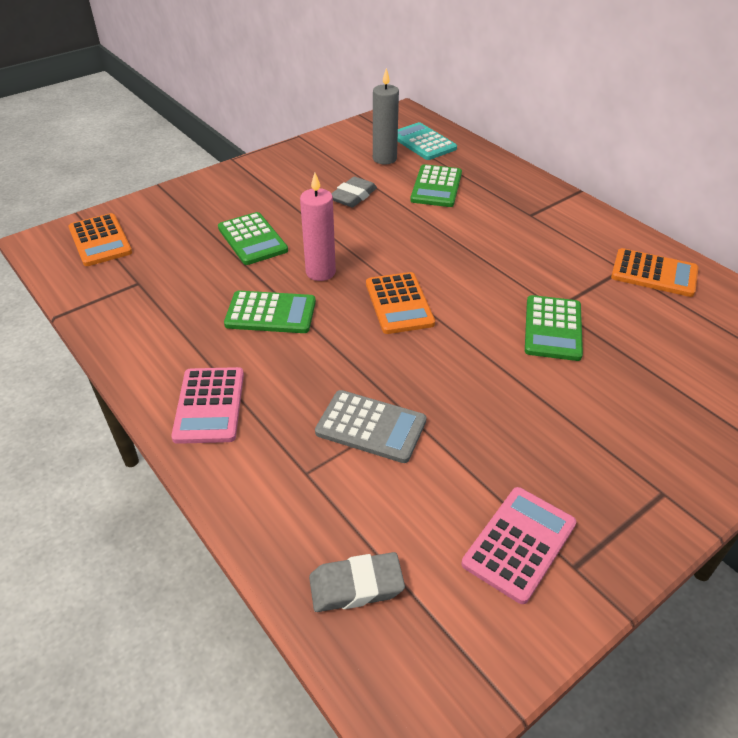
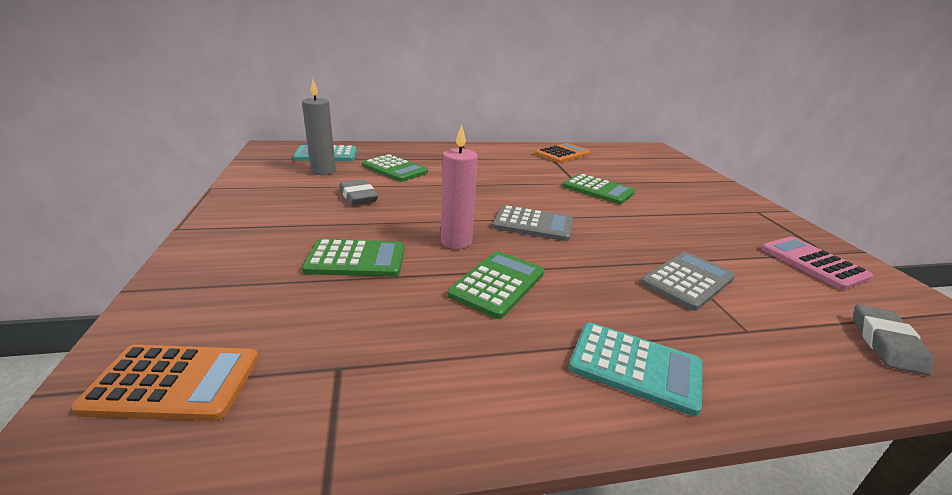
camera: 65 degrees left, 15 degrees down
pink calculator [171,367,244,444] -> turquoise calculator [569,322,703,416]
orange calculator [366,272,435,334] -> grey calculator [492,205,573,241]

